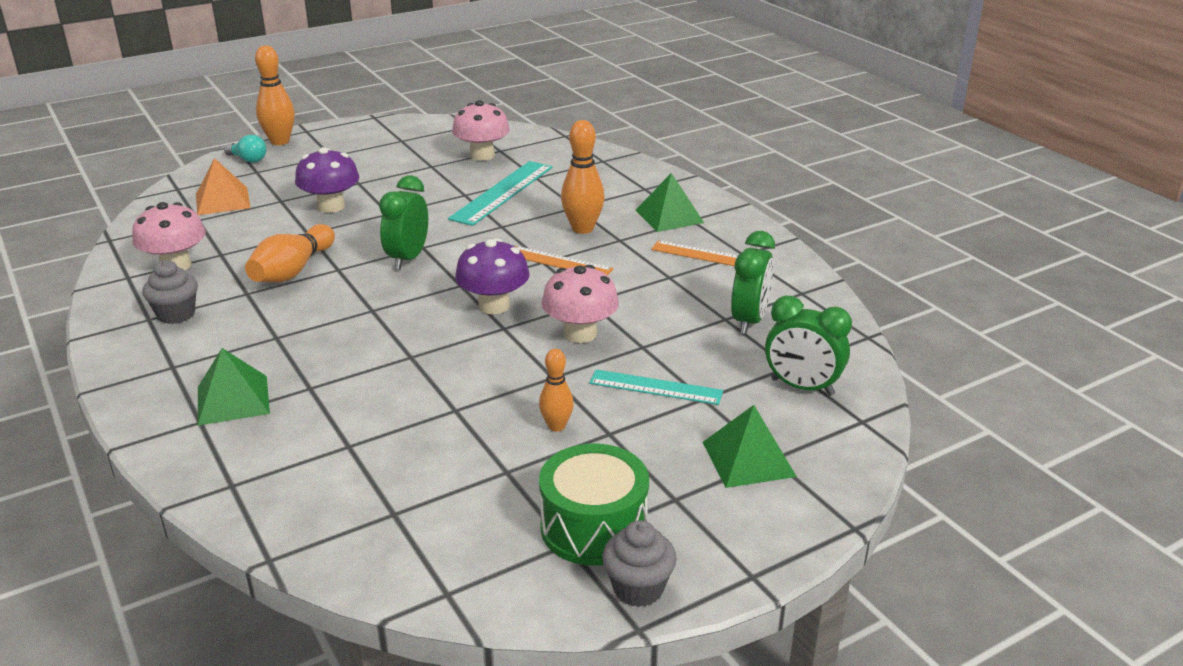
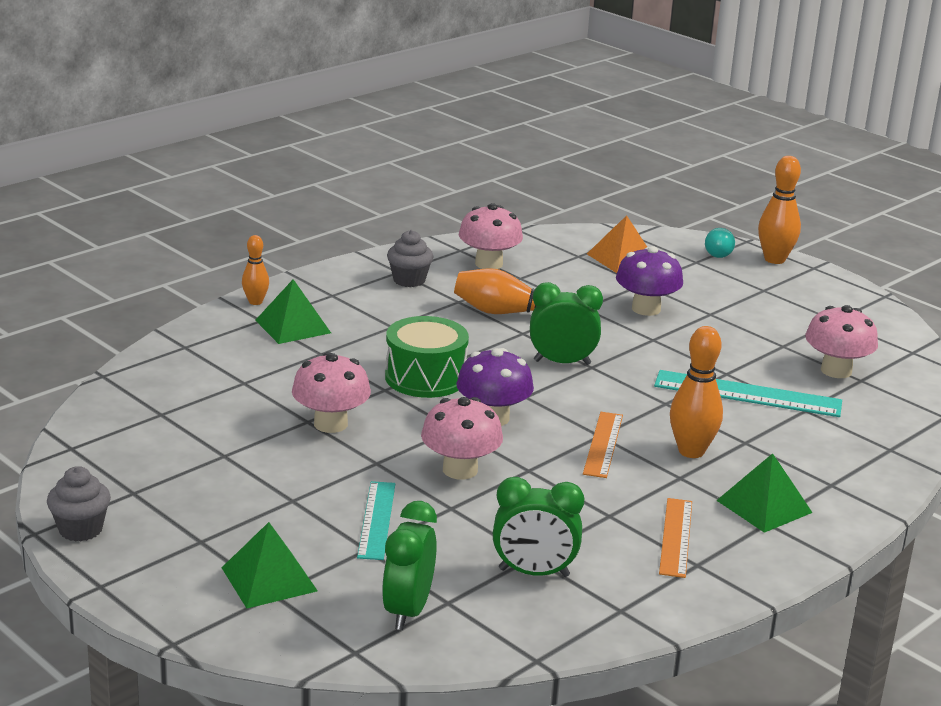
camera: 75 degrees right, 5 degrees down
orange bowling pin [539,349,574,431] -> orange bowling pin moved to [242,235,269,305]
green drum [539,444,649,566] -> green drum moved to [385,316,469,398]
none -> pink mushroom [292,352,371,433]

